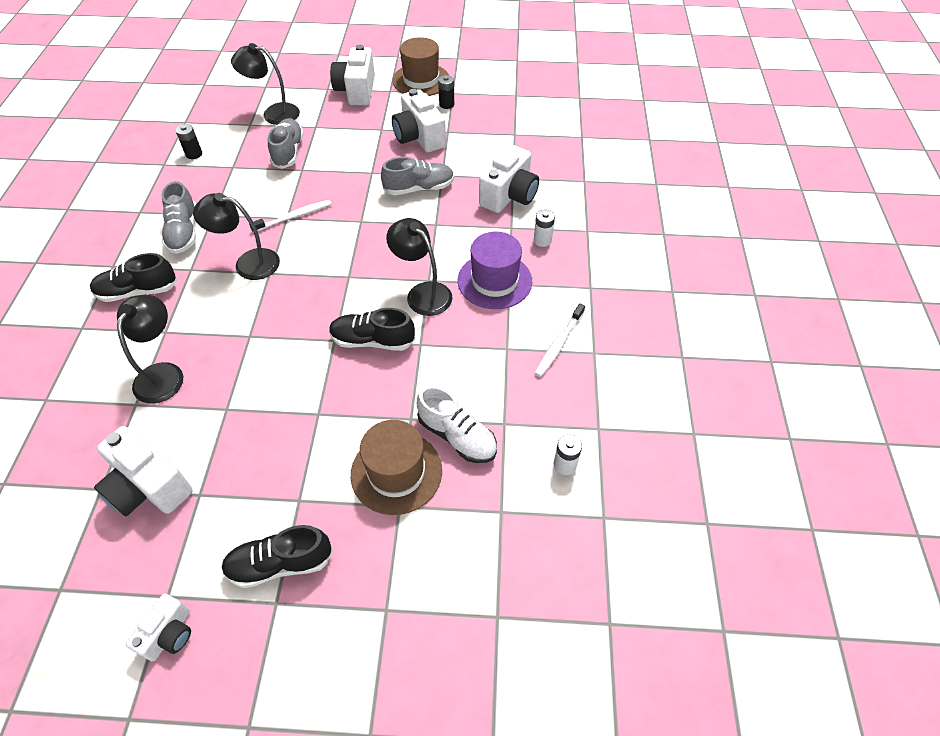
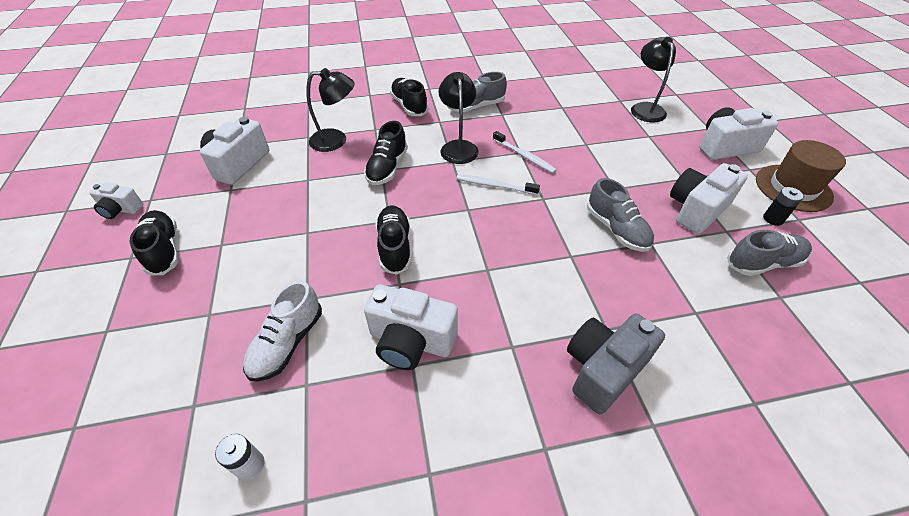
camera: 75 degrees right, 5 degrees down
black battery [176,124,202,159] -> none
grey shoe [268,118,304,169] -> grey shoe moved to [727,230,812,276]
brown hat [351,420,442,515] -> none
black lamp [386,218,452,316] -> none
purple hat [458,232,532,309] -> none
white camera [479,145,539,213] -> white camera moved to [364,285,458,370]
white battery [534,210,555,247] -> grey camera [567,314,665,414]
white toothbrush [535,304,585,377] -> white toothbrush moved to [456,174,540,195]
none -> black shoe [364,121,408,185]

